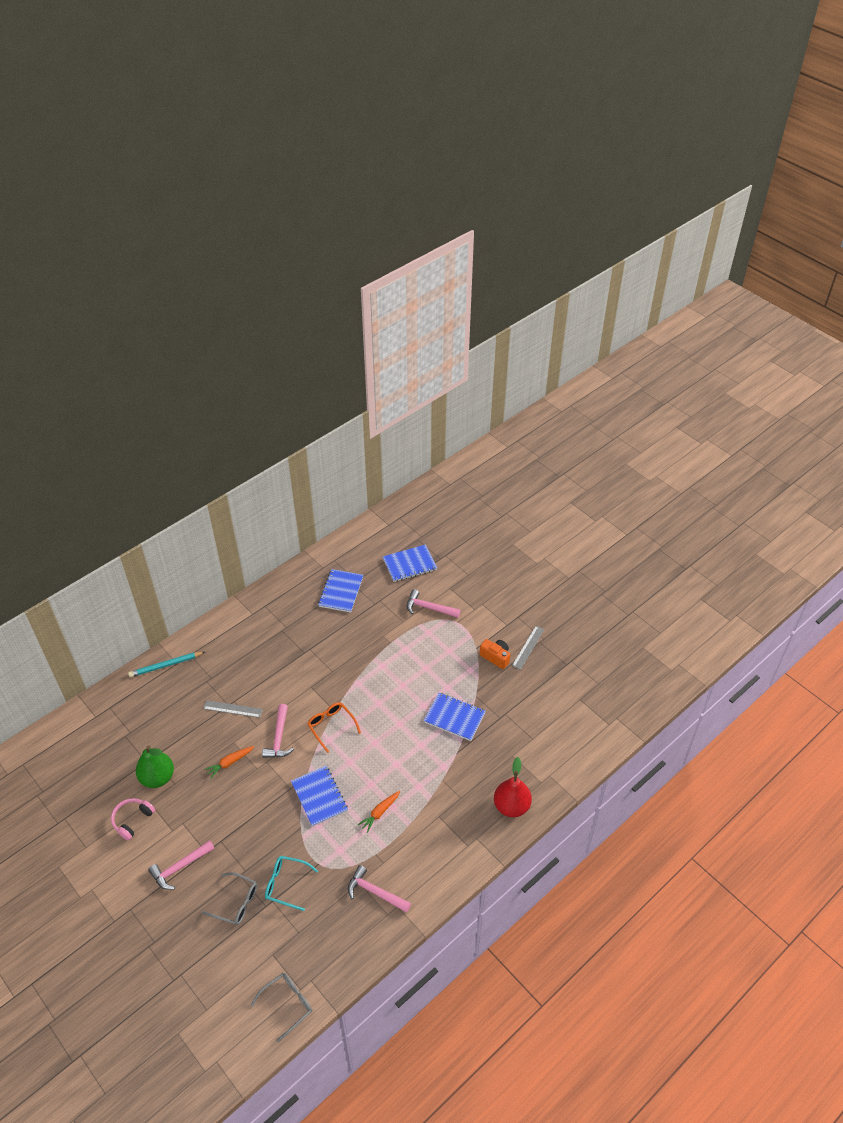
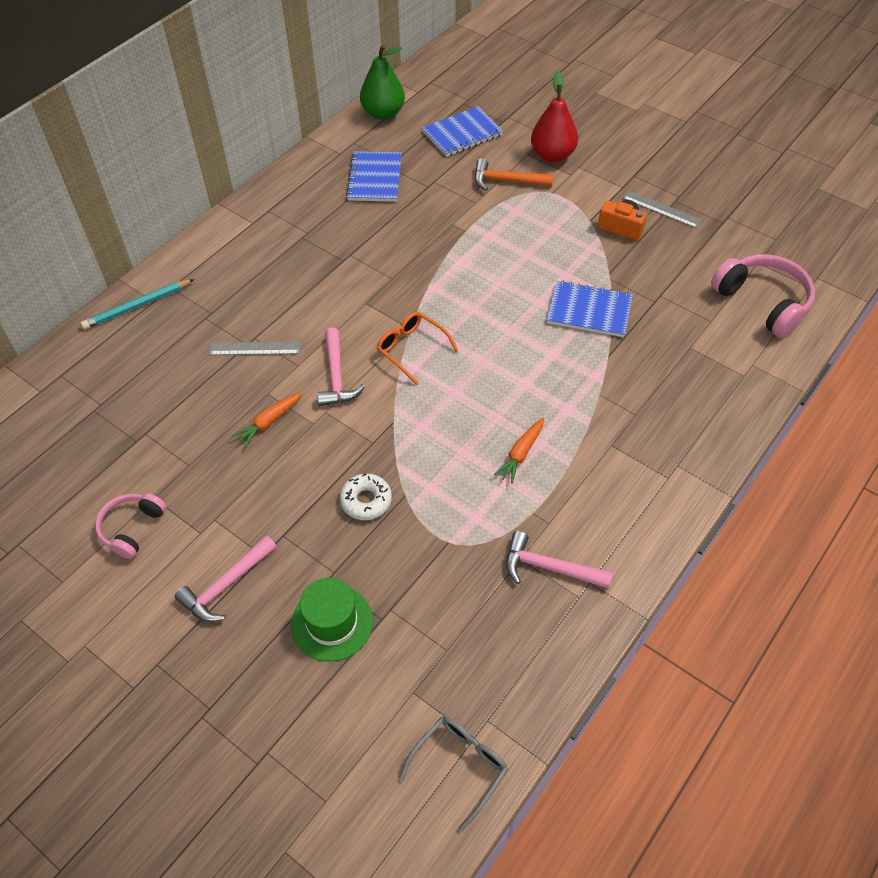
camera: 10 degrees left, 5 degrees up
green pear [136,746,174,788] -> green pear moved to [360,45,405,120]
grey glasses [202,872,257,925] -> green hat [291,578,373,662]
turquoise glasses [265,856,318,911] -> none
blue notebook [291,766,348,827] -> none
pink hammer [407,589,461,618] -> orange hammer [475,158,554,191]
red pear [494,757,532,817] -> red pear moved to [531,71,578,162]
grey ruler [512,626,544,670] -> grey ruler turned 75 degrees counterclockwise [623,190,702,228]
none -> white donut [340,473,392,520]
none -> pink headphones [711,254,815,338]

